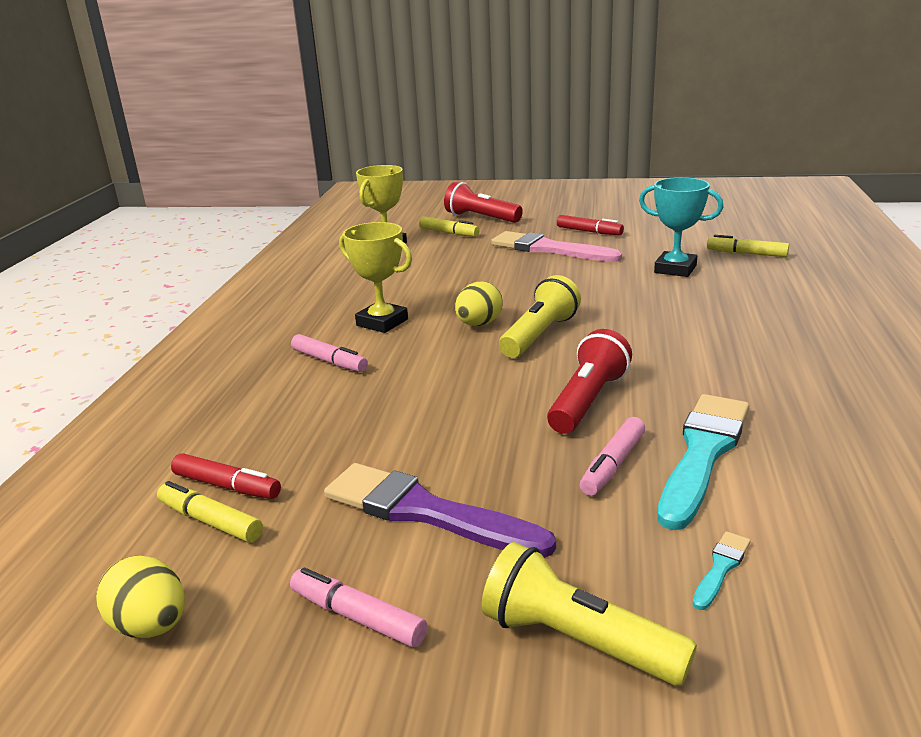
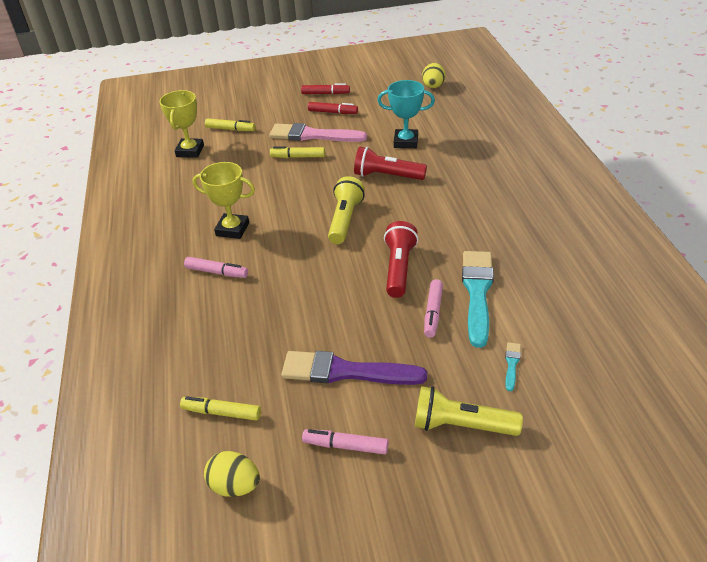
camera: 20 degrees left, 15 degrees up
red marker [171,453,281,499] -> red marker moved to [301,83,350,94]
red flashlight [444,182,523,223] -> red flashlight moved to [354,147,427,180]
yellow egg [455,282,503,326] -> yellow egg moved to [422,63,446,88]
yellow marker [707,235,789,257] -> yellow marker moved to [270,146,325,158]

